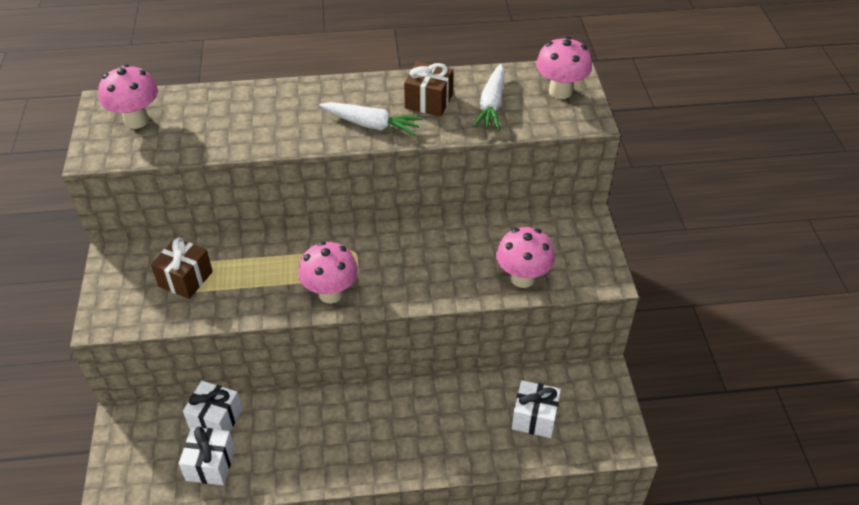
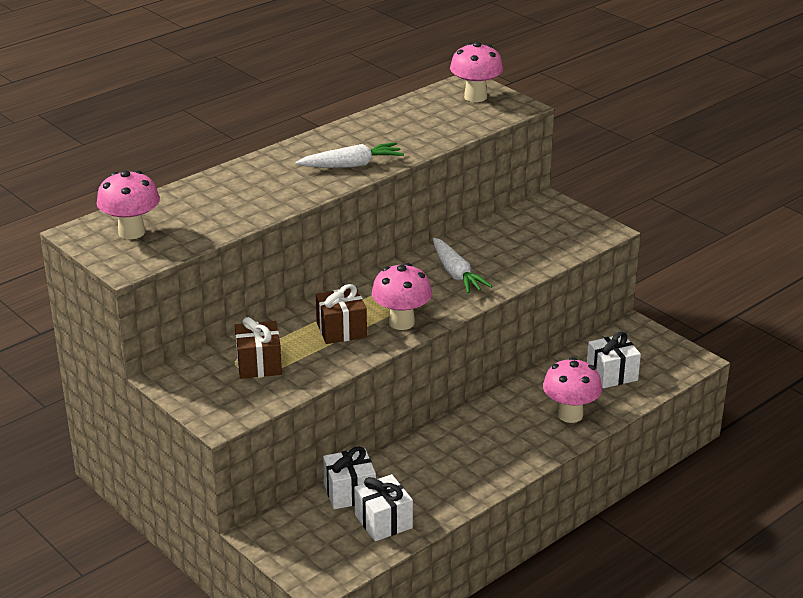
camera: 35 degrees left, 15 degrees down
brown gift [404,62,453,116] -> brown gift moved to [316,284,367,344]
white carrot [473,64,505,131] -> white carrot moved to [433,238,492,294]
pink mushroom [496,227,555,288] -> pink mushroom moved to [543,357,602,423]

